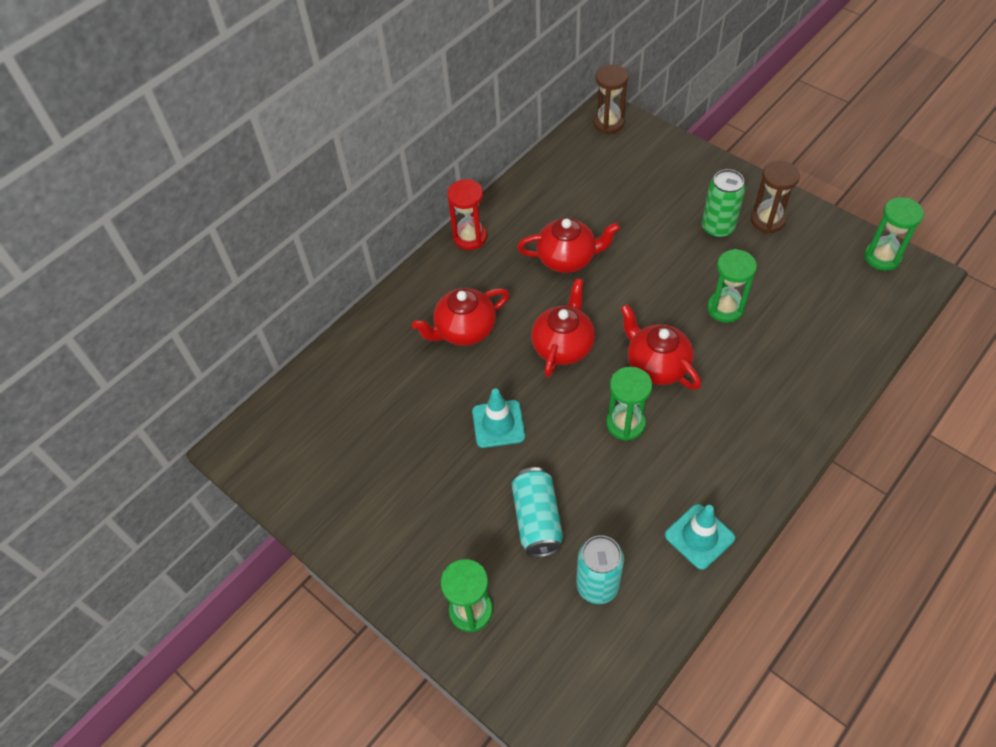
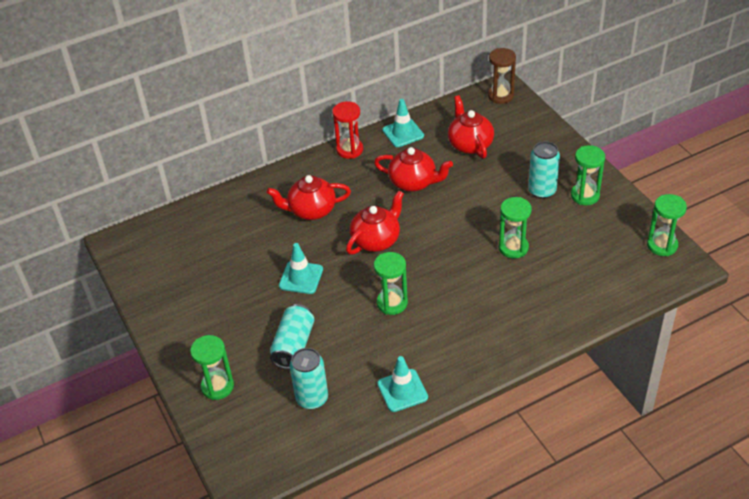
camera: 20 degrees right, 10 degrees down
red teapot [620,304,701,390] -> red teapot moved to [448,95,494,159]
green can [702,169,746,238] -> turquoise can [528,141,560,199]
brown hourglass [751,161,800,233] -> green hourglass [571,145,605,205]
none -> turquoise traffic cone [382,99,424,147]

